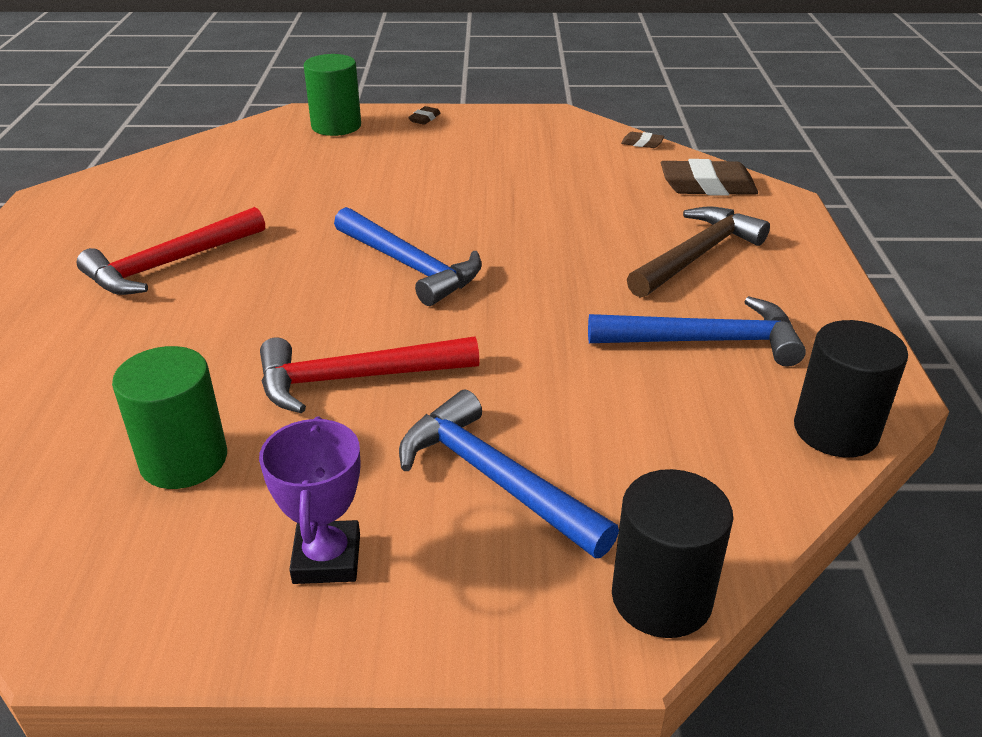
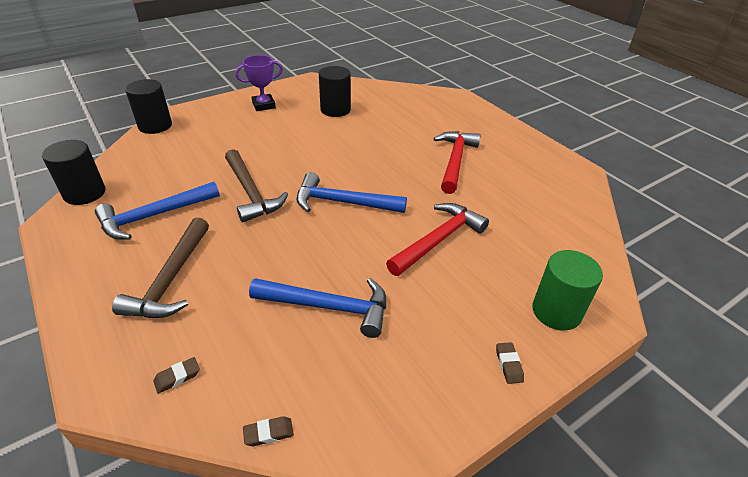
camera: 145 degrees right, 5 degrees up
green cylinder [112,346,227,489] -> black cylinder [319,66,351,117]
purple trophy [259,417,361,584] -> purple trophy turned 75 degrees counterclockwise [235,55,283,111]
red hammer [260,336,480,413] -> red hammer moved to [386,203,489,276]
blue hammer [399,390,619,558] -> blue hammer moved to [249,278,386,338]
brown eraser [661,159,758,196] -> brown eraser [153,357,200,394], size x0.46
none -> brown hammer [225,149,288,222]

